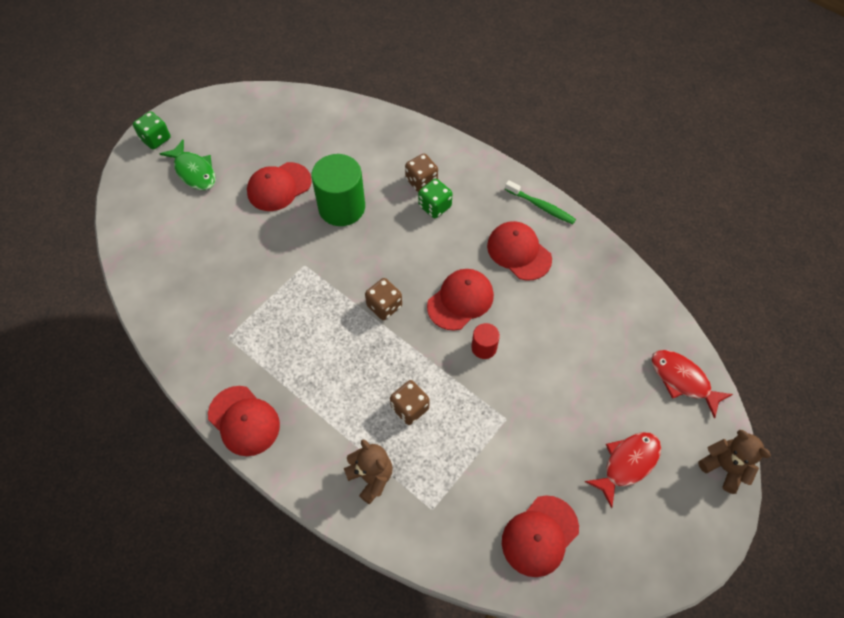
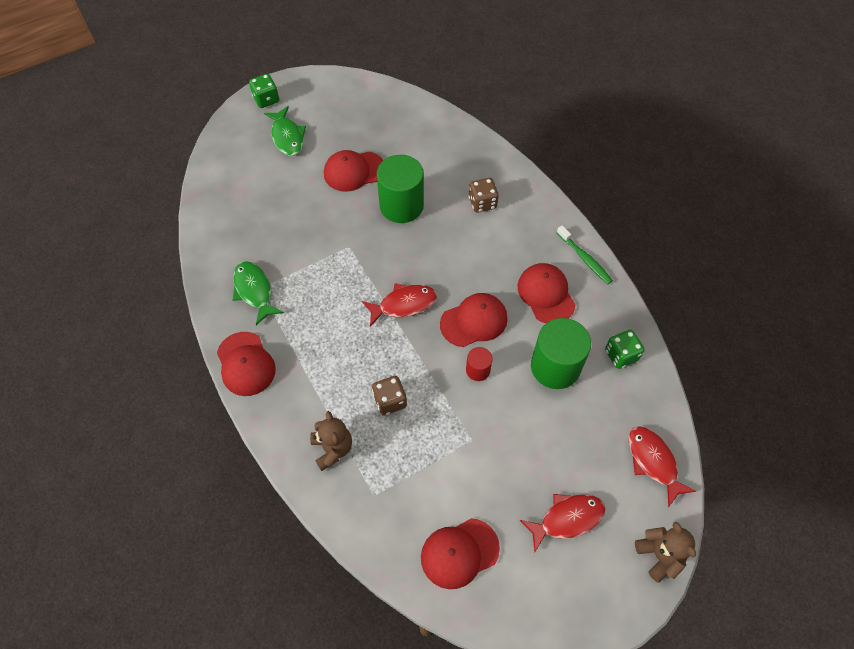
camera: 20 degrees right, 0 degrees up
brown dice [365,278,402,320] -> red fish [362,283,437,327]
green dice [418,179,453,218] -> green dice moved to [605,329,645,369]
none -> green fish [233,261,284,325]
none -> green cylinder [531,318,591,389]

